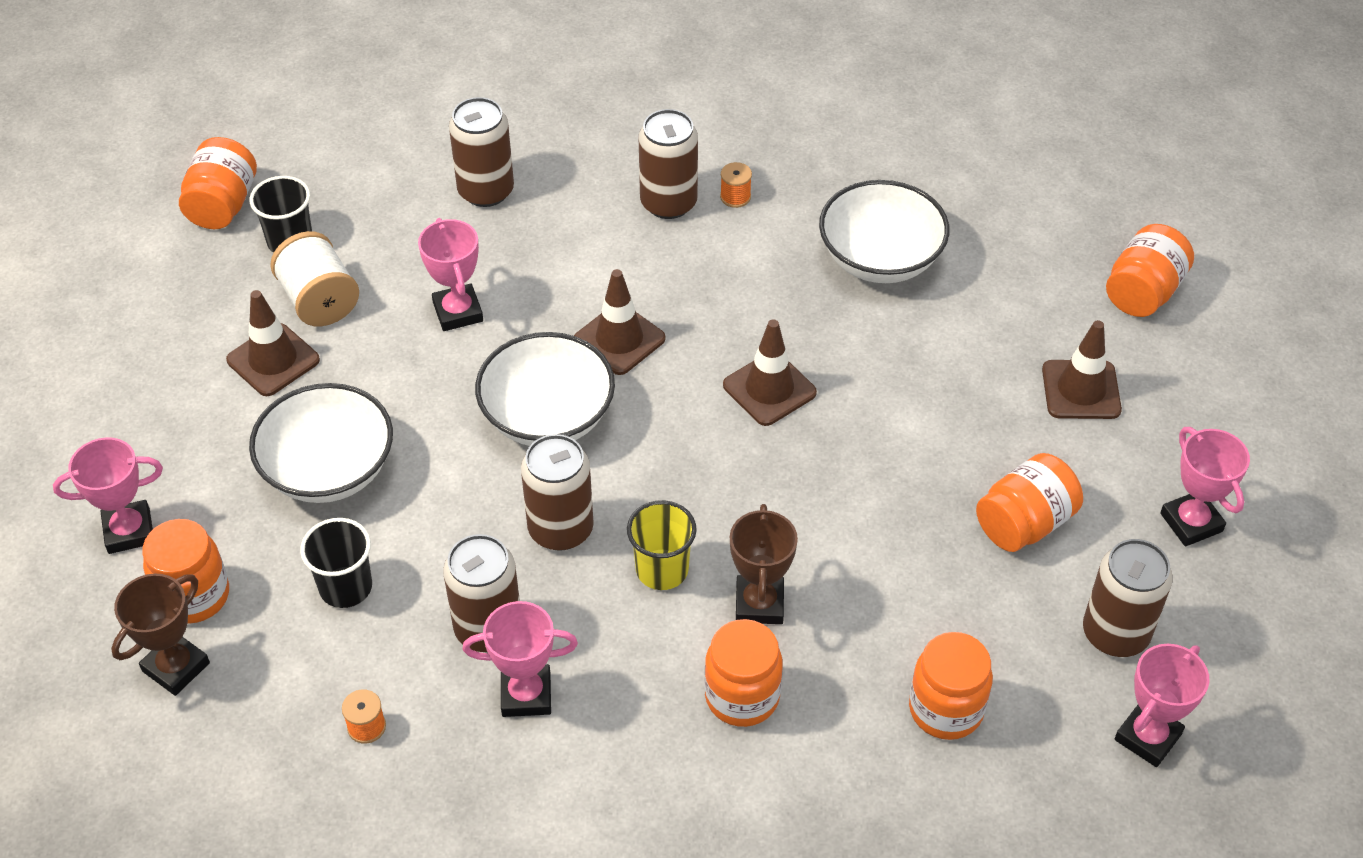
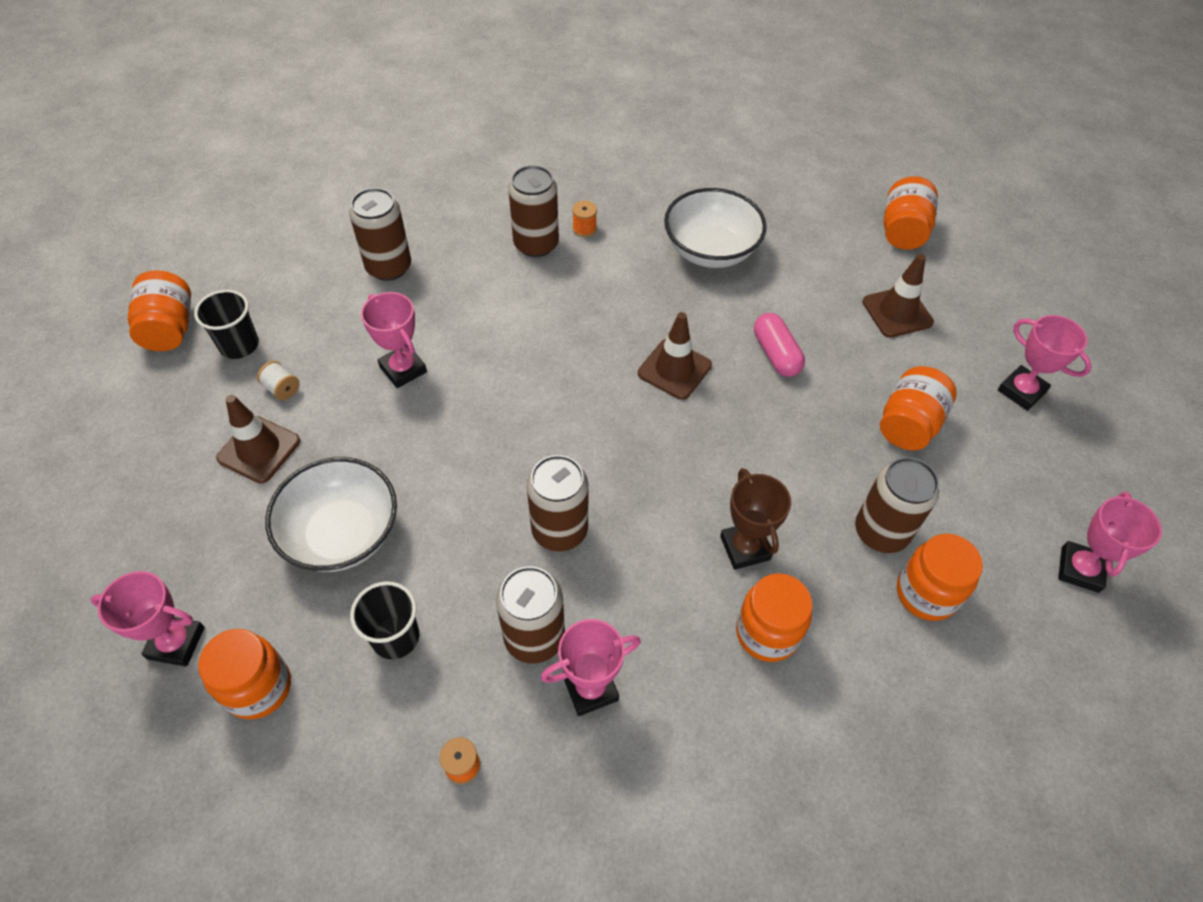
camera: 20 degrees left, 5 degrees up
pink trophy [53,437,163,554] -> pink trophy turned 45 degrees clockwise [90,571,205,667]
brown trophy [111,573,210,696] -> none
white spool [270,231,359,326] -> white spool [257,361,299,400], size x0.50
white bowl [475,332,615,446] -> none
brown traffic cone [574,269,666,375] -> none
yellow cup [627,500,697,590] -> none
brown can [1083,539,1173,657] -> brown can moved to [855,457,939,553]
none -> pink capsule [754,313,805,377]

